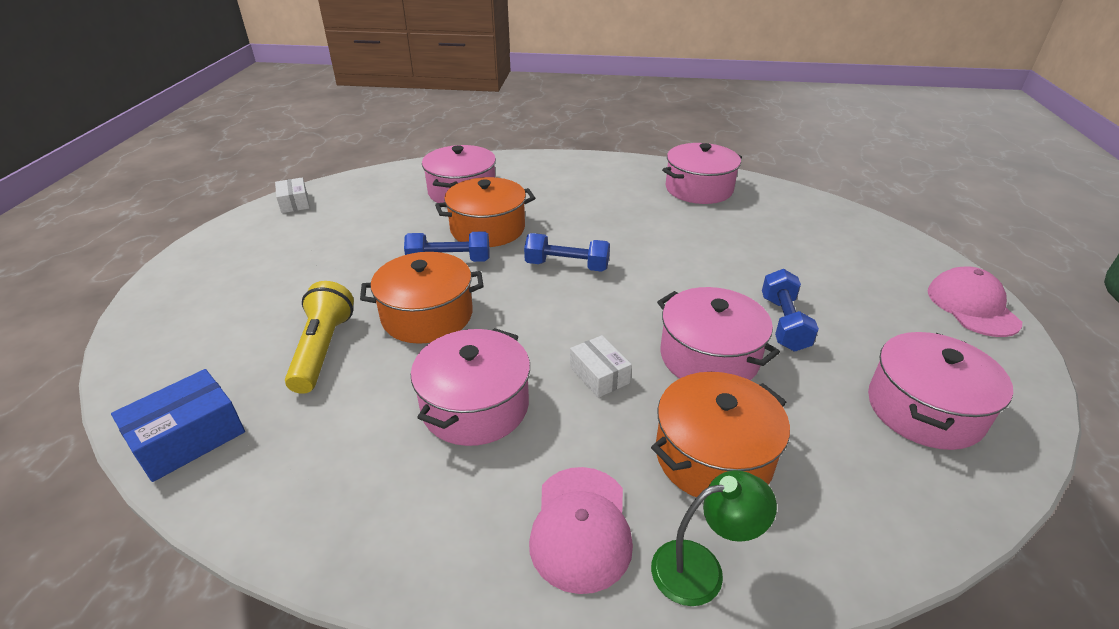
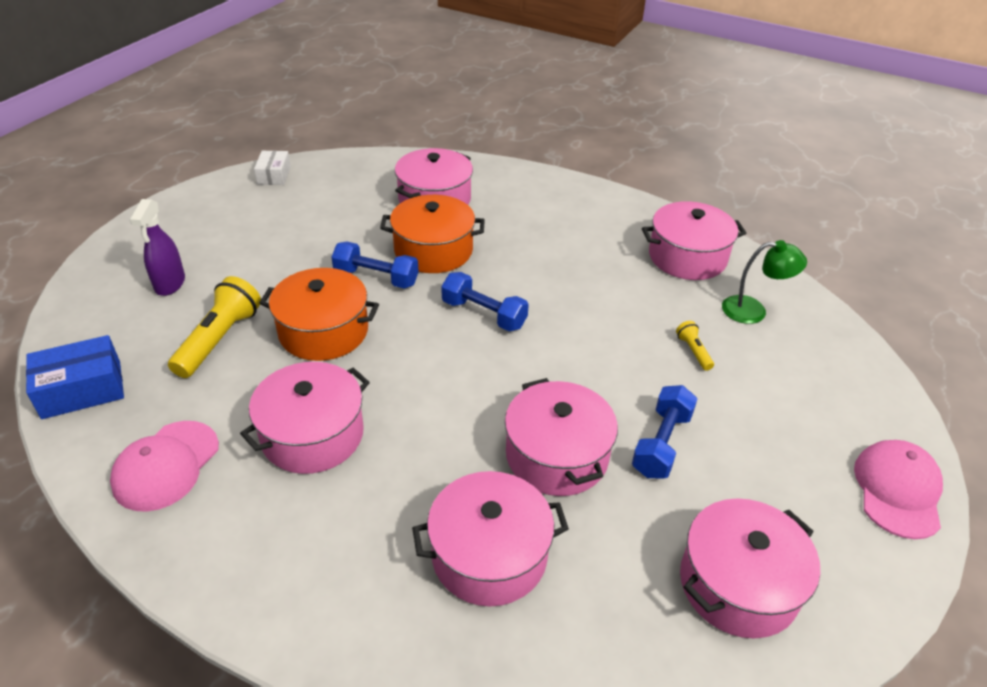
camera: 20 degrees right, 5 degrees up
pink cap [529,467,633,594] -> pink cap moved to [110,421,219,512]
white box [570,335,632,398] -> none
orange pot [651,372,790,498] -> pink pot [412,471,569,606]
green lamp [651,470,777,606] -> green lamp moved to [722,240,807,324]
none -> purple spray bottle [130,199,185,296]
none -> yellow flashlight [676,321,714,371]

